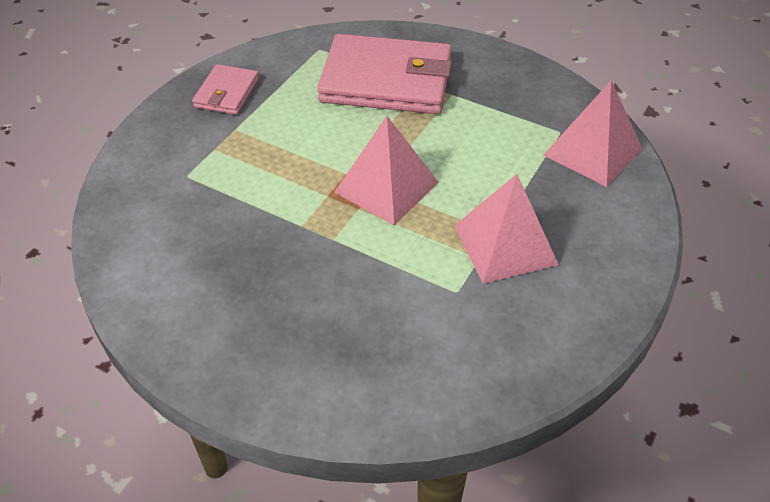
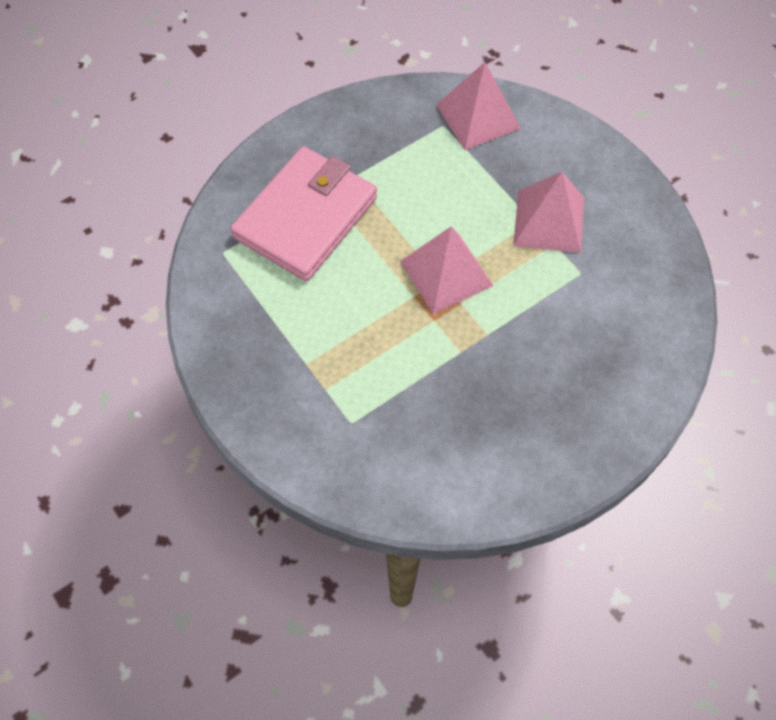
camera: 65 degrees left, 15 degrees up
pink wallet [192,64,259,115] -> none

